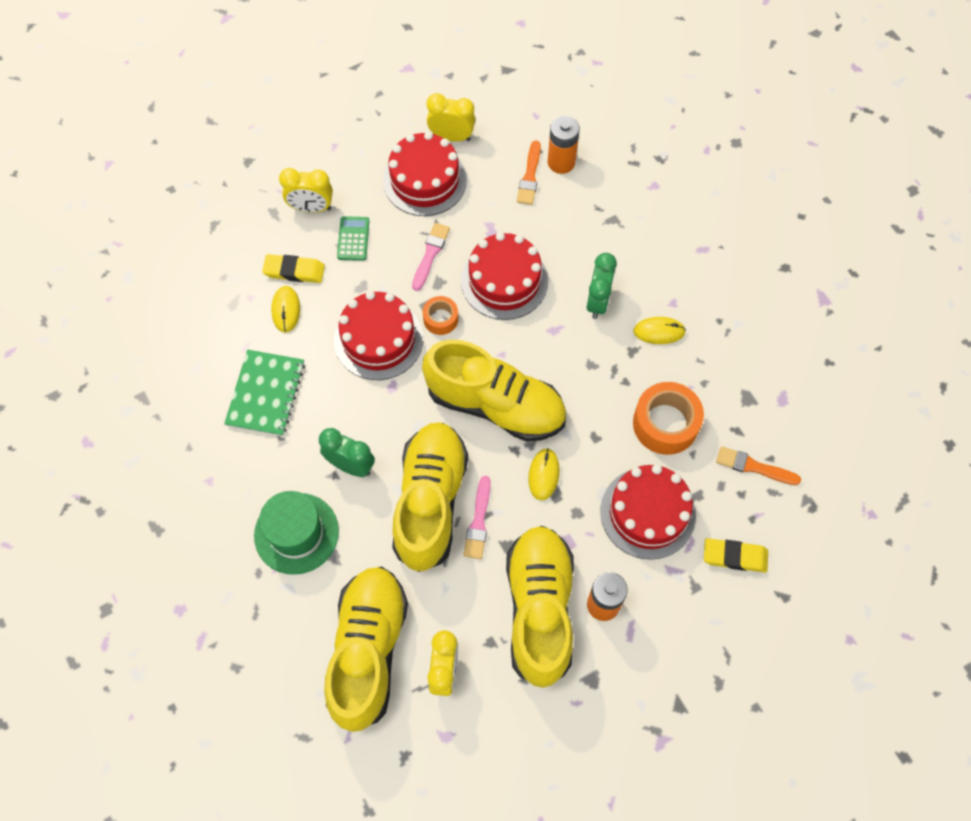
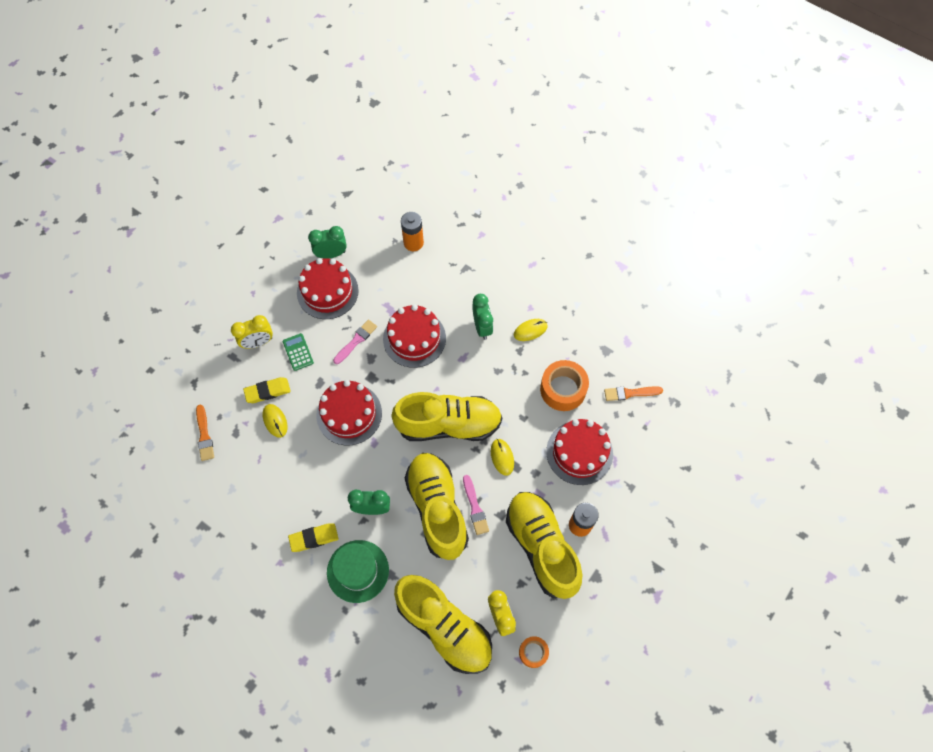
camera: 25 degrees left, 0 degrees up
green notebook [224,350,305,436] -> none
yellow shoe [324,567,408,732] -> yellow shoe turned 150 degrees clockwise [394,575,492,674]
pink brush [412,223,450,291] -> pink brush turned 45 degrees clockwise [333,320,377,364]
orange tape [423,296,458,335] -> orange tape moved to [519,636,549,668]
yellow clock [426,93,475,142] -> green clock [308,226,347,259]
orange brush [517,140,541,205] -> orange brush moved to [196,405,214,461]
yellow eraser [704,538,768,573] -> yellow eraser moved to [288,523,339,552]

